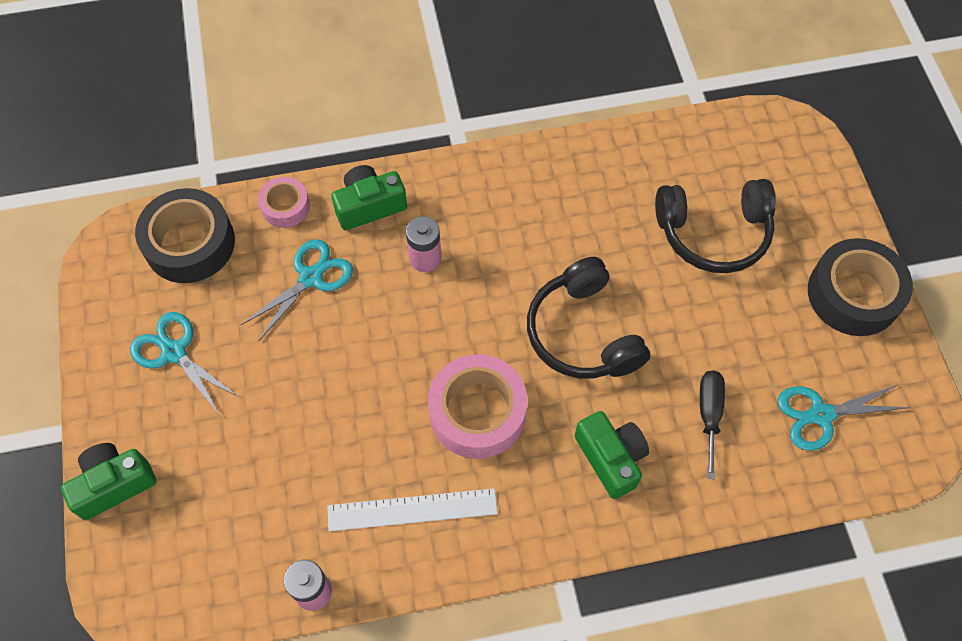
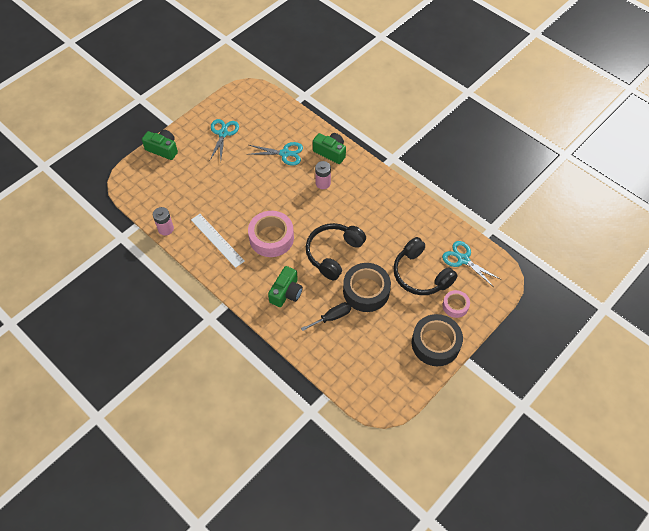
camera: 55 degrees right, 5 degrees down
black tape [135,188,235,283] -> black tape moved to [343,263,391,312]
pink tape [258,177,310,228] -> pink tape moved to [443,290,470,318]
turquoise scissors [777,384,911,451] -> turquoise scissors moved to [442,241,500,287]

